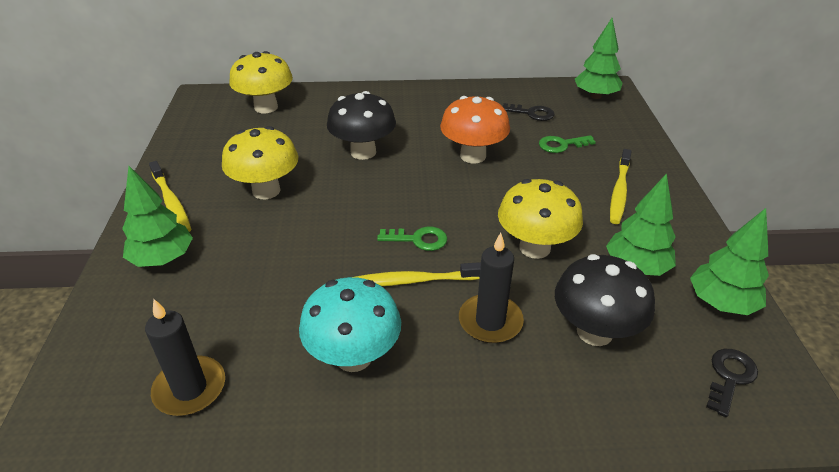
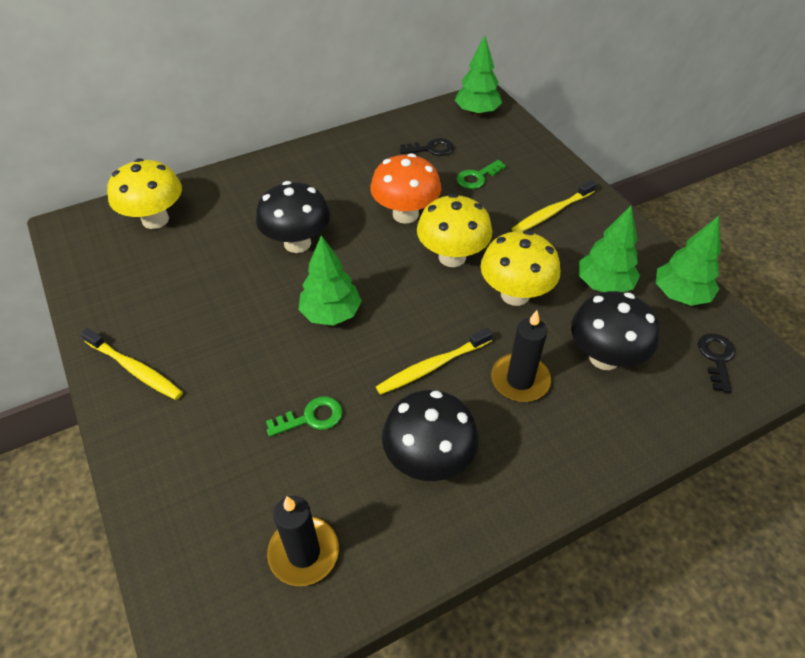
camera: 25 degrees left, 10 degrees up
green tree [122,166,193,267] -> green tree moved to [298,235,362,326]
yellow mushroom [222,126,298,199] -> yellow mushroom moved to [417,194,492,267]
turquoise mushroom [299,277,401,372] -> black mushroom [382,390,479,481]
green key [377,227,447,251] -> green key moved to [266,396,343,437]
yellow toothbrush [610,149,632,224] -> yellow toothbrush turned 60 degrees clockwise [512,180,597,232]

